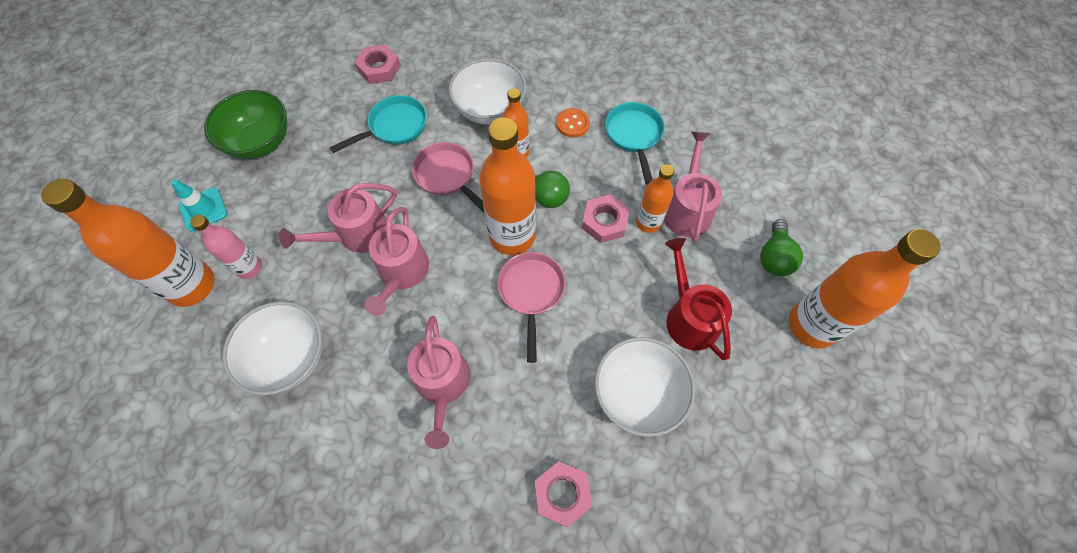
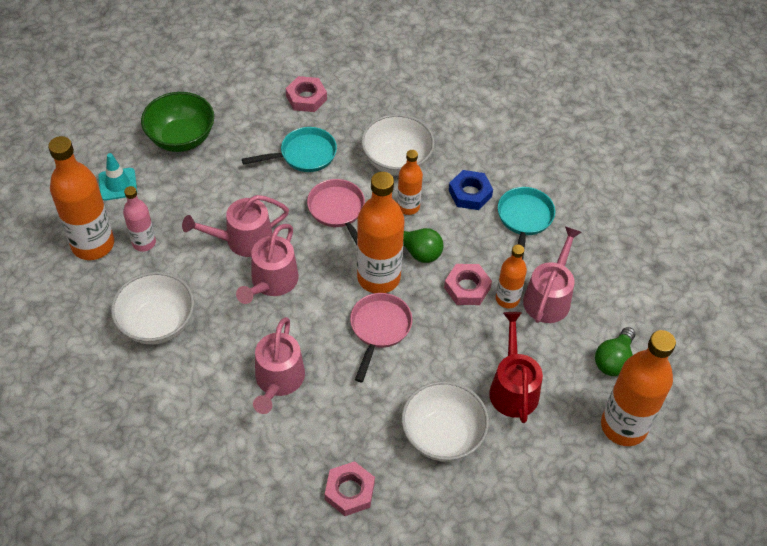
camera: 15 degrees right, 10 degrees down
orange button [556,108,590,137] -> blue nut [449,170,493,210]

